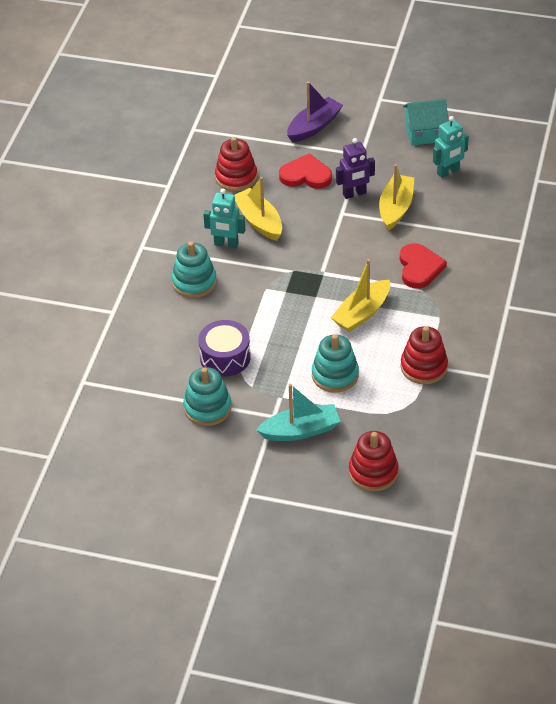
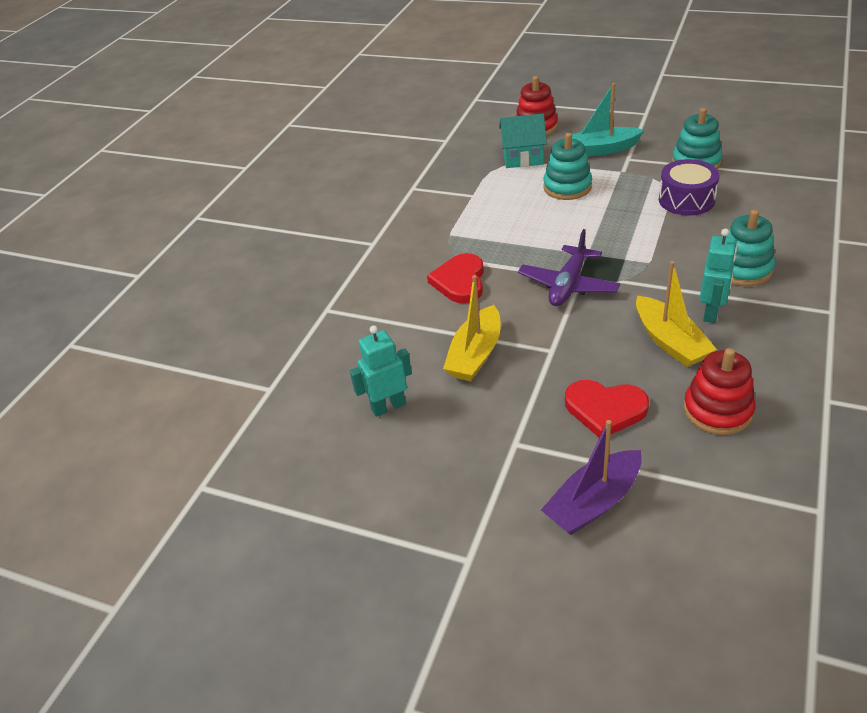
camera: 170 degrees left, 5 degrees down
turquoise robot [203,189,245,248] -> turquoise robot turned 90 degrees clockwise [700,229,737,323]
yellow boat [331,259,390,332] -> none
purple robot [336,138,375,199] -> none
red stacking toy [401,326,448,384] -> none
turquoise house [403,99,448,145] -> turquoise house moved to [499,114,547,168]
none -> purple plane [518,229,620,306]

